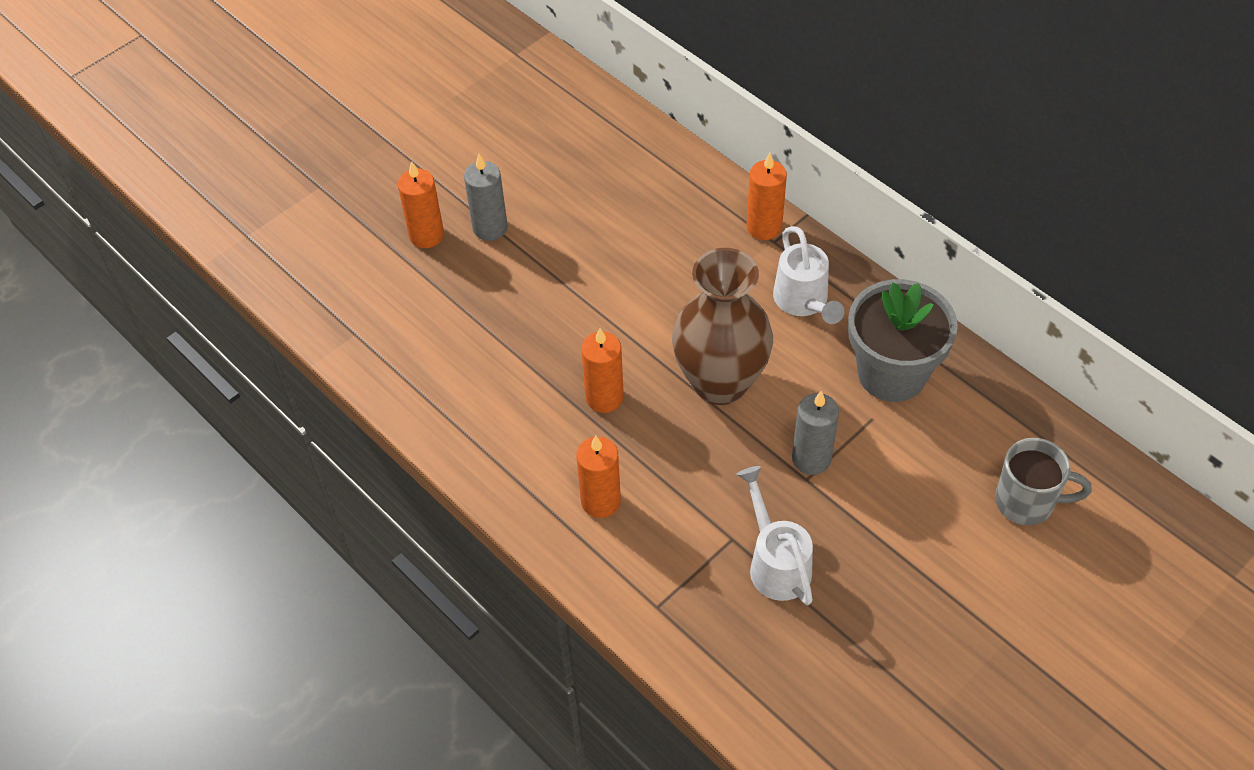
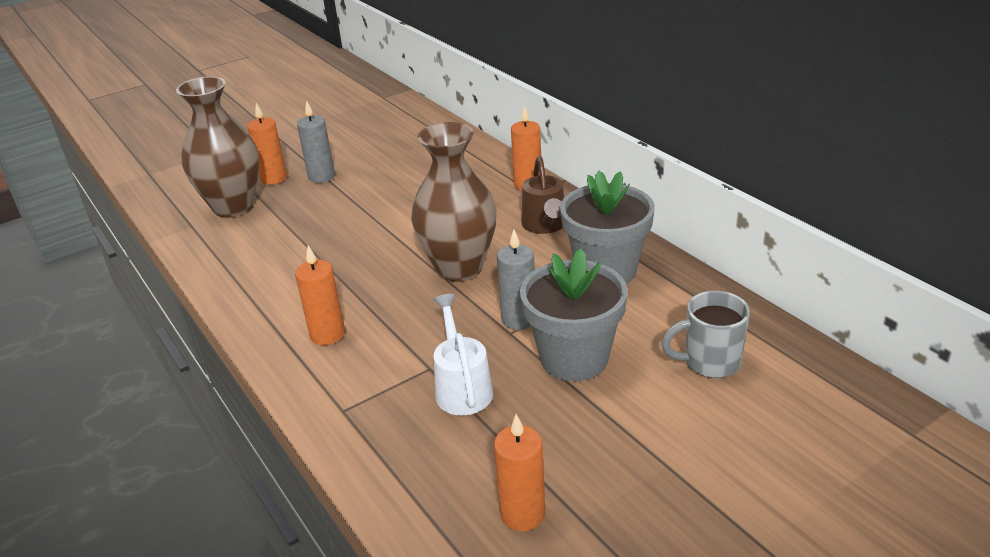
camera: 10 degrees right, 20 degrees down
orange candle [581,328,624,413] -> orange candle moved to [494,414,545,532]
white watering can [773,226,844,324] -> brown watering can [522,156,564,234]
grey mug [995,438,1092,525] -> grey mug turned 150 degrees clockwise [661,291,750,378]
none -> brown vase [176,77,259,218]
none -> grey flower pot [520,249,628,381]

